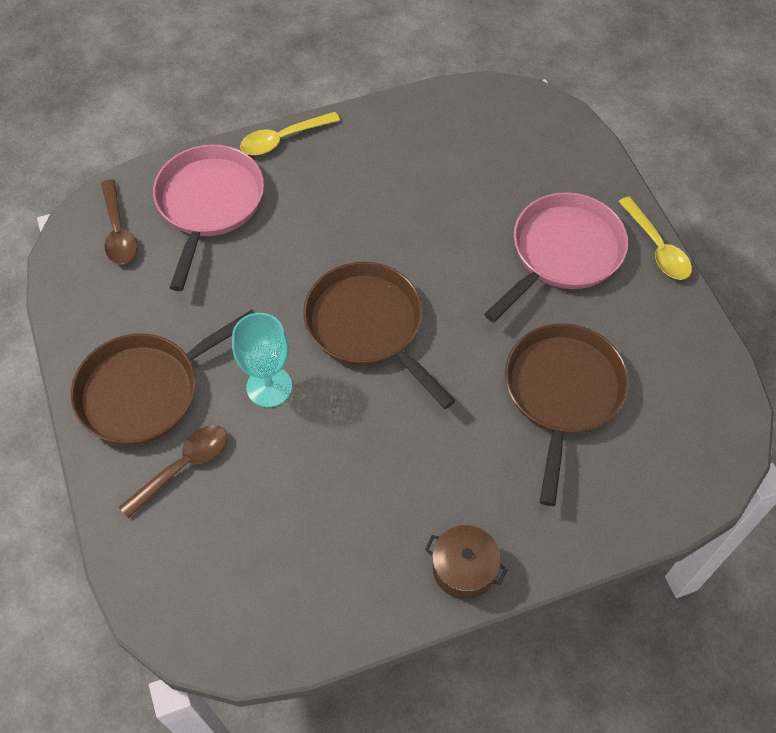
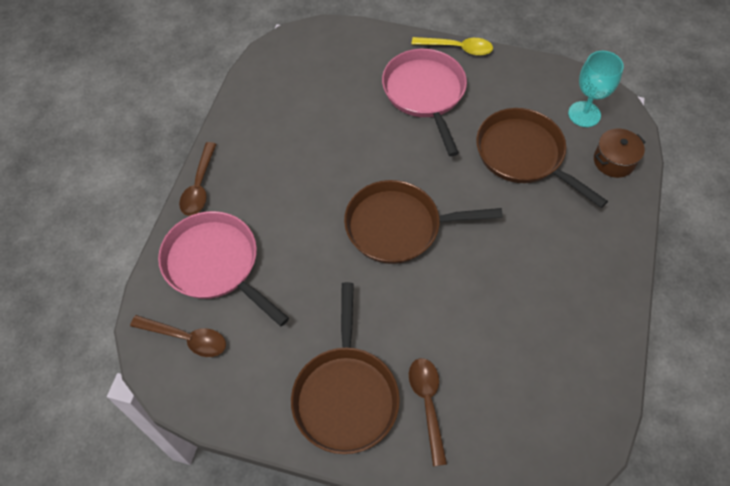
camera: 55 degrees left, 0 degrees up
turquoise goblet [232,313,292,407] -> turquoise goblet moved to [568,51,624,127]
yellow spoon [240,112,340,155] -> brown spoon [179,142,216,216]
brown pot [425,525,508,599] -> brown pot moved to [594,129,645,178]

